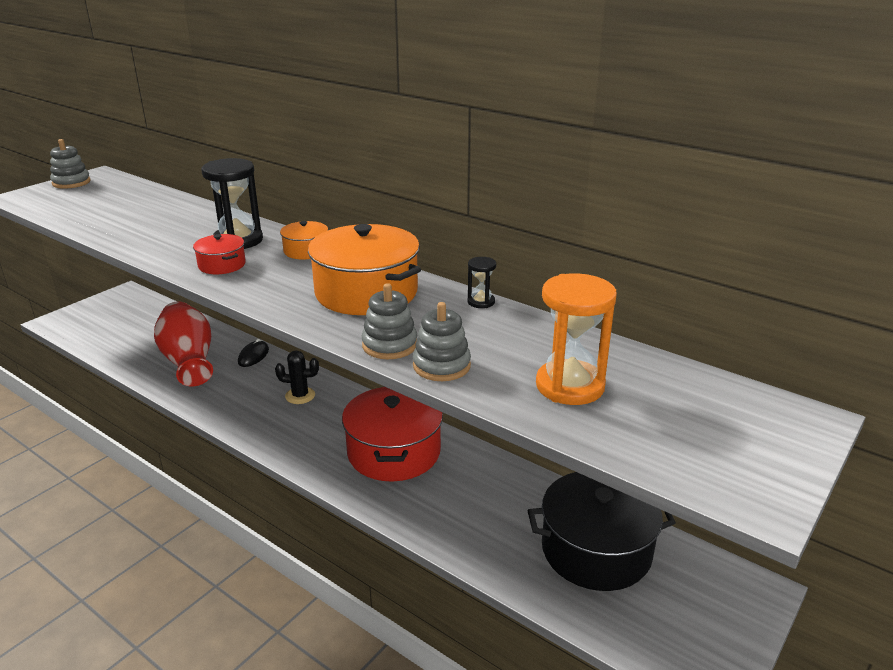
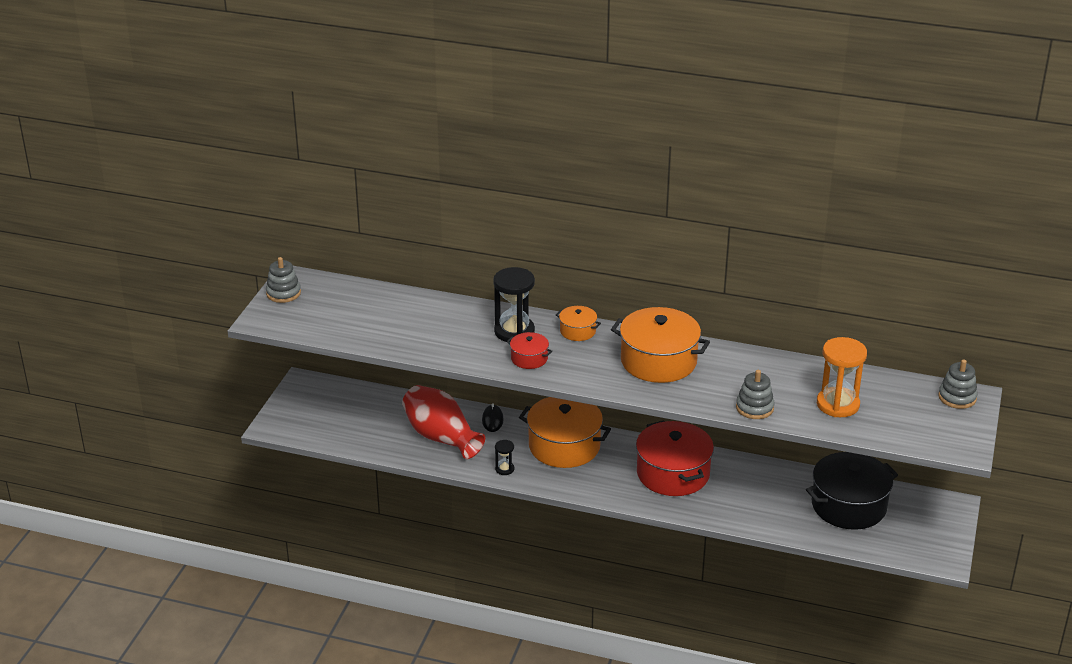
camera: 20 degrees left, 5 degrees up
black cactus [275,351,319,404] -> orange pot [519,397,611,468]
grey stacking toy [362,283,417,359] -> grey stacking toy moved to [938,359,978,409]
black hourglass [467,257,496,308] -> black hourglass moved to [495,440,514,475]

